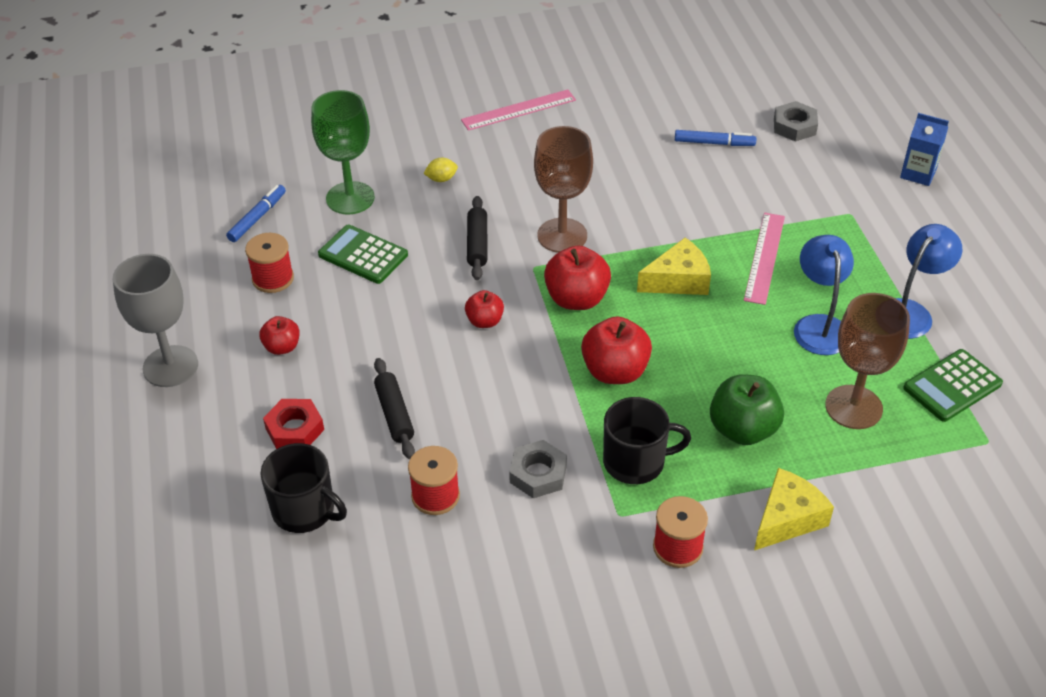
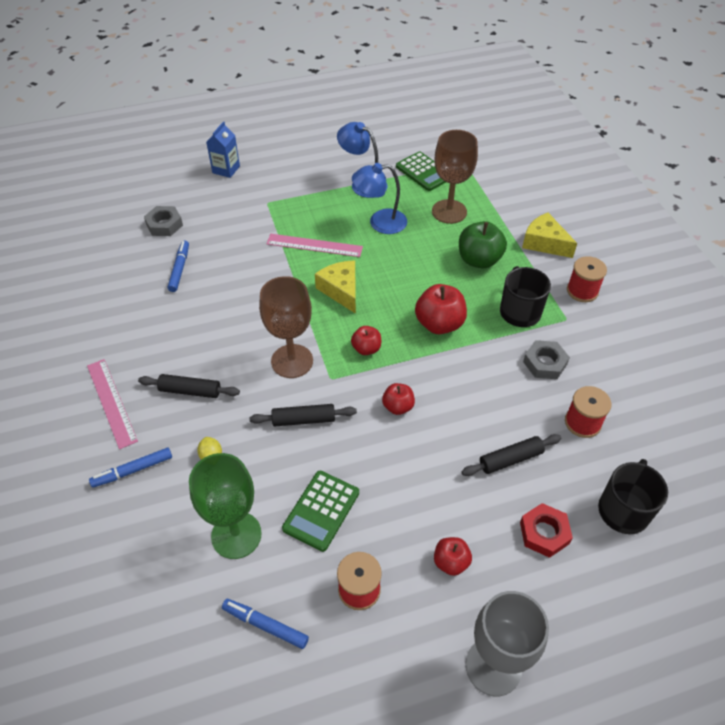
camera: 95 degrees left, 5 degrees up
red apple [544,246,611,310] -> red apple [351,326,381,355], size x0.58
none -> blue marker [89,448,172,488]
none -> black rolling pin [138,374,240,398]

